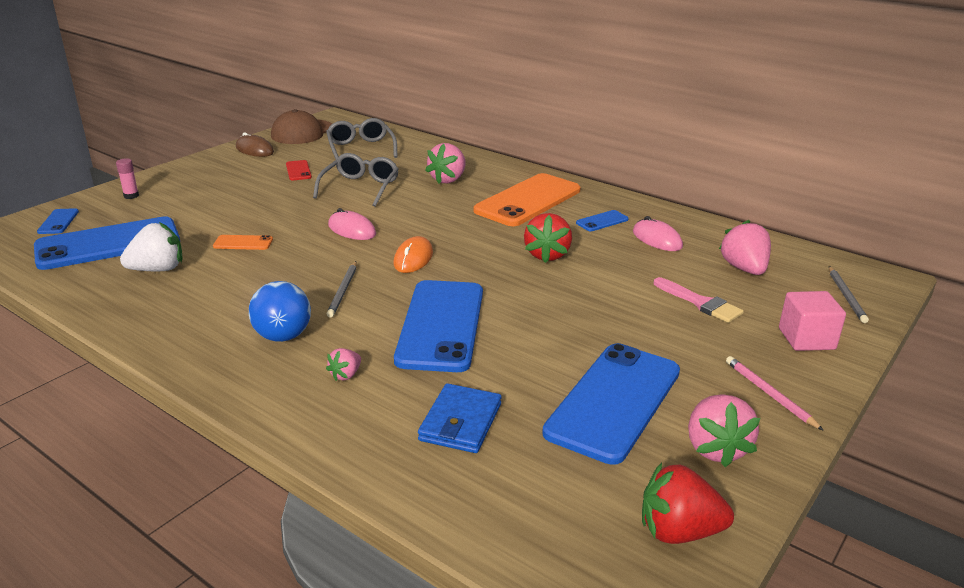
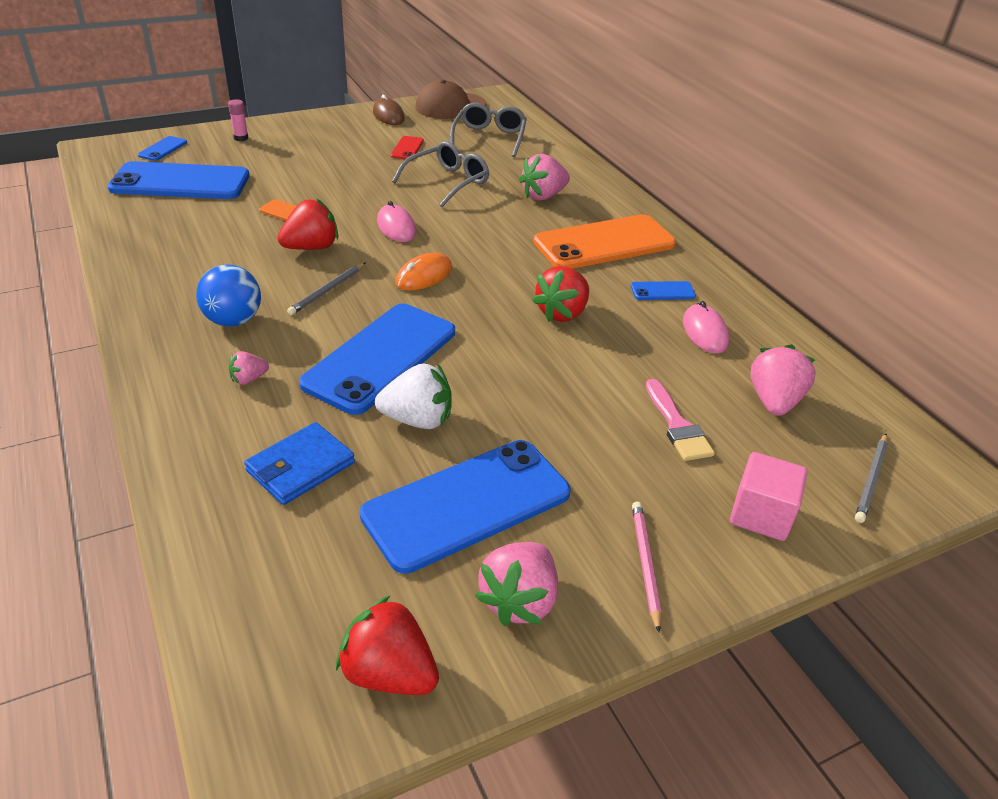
camera: 25 degrees right, 10 degrees up
white strawberry [120,222,182,271] -> white strawberry moved to [375,363,452,429]
none -> red strawberry [278,198,338,250]

